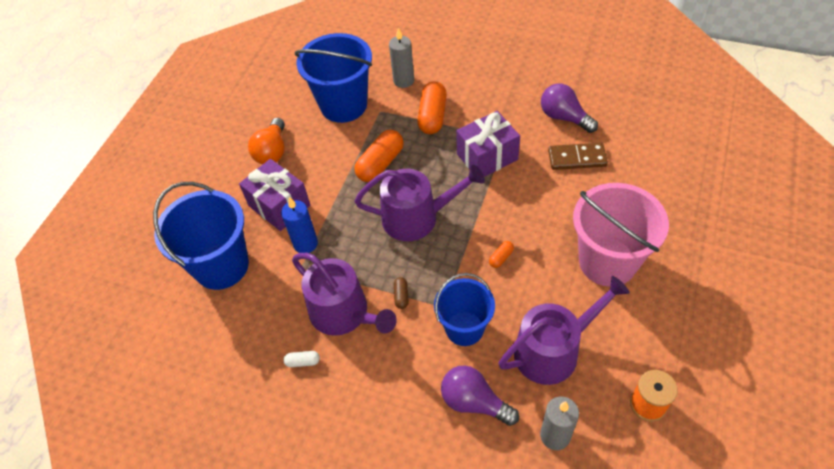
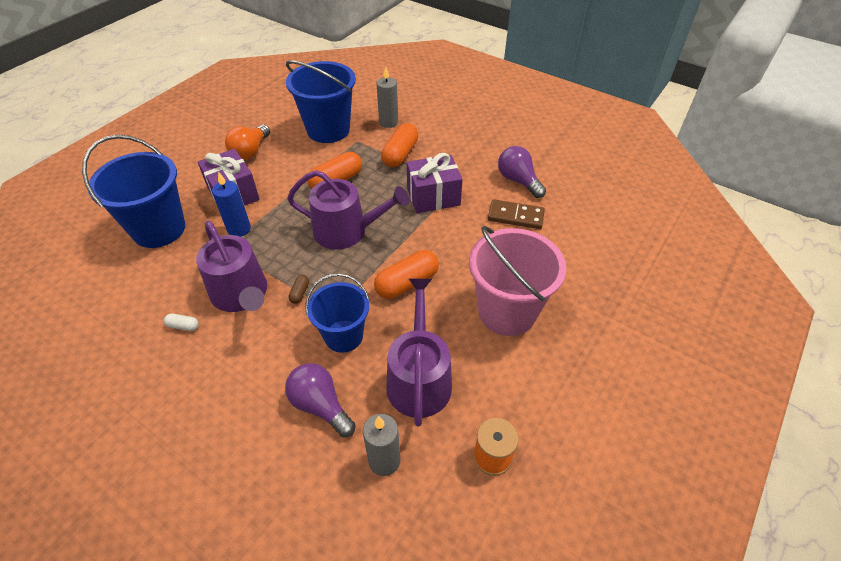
camera: 10 degrees right, 5 degrees down
orange capsule [489,241,514,268] -> orange capsule [374,250,439,299], size x2.17
purple watering can [498,276,630,385] -> purple watering can turned 75 degrees counterclockwise [386,279,452,426]

